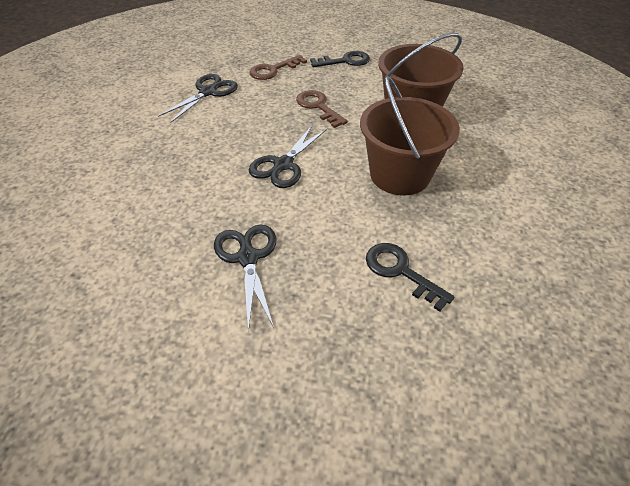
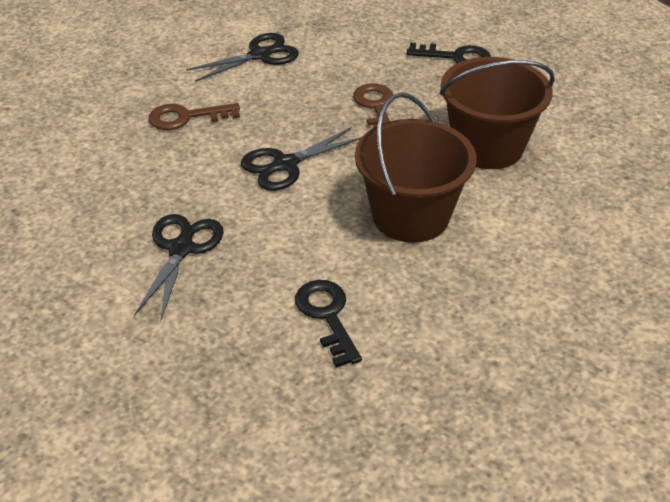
camera: 25 degrees right, 5 degrees down
brown key [249,55,307,80] -> brown key moved to [149,103,240,130]

